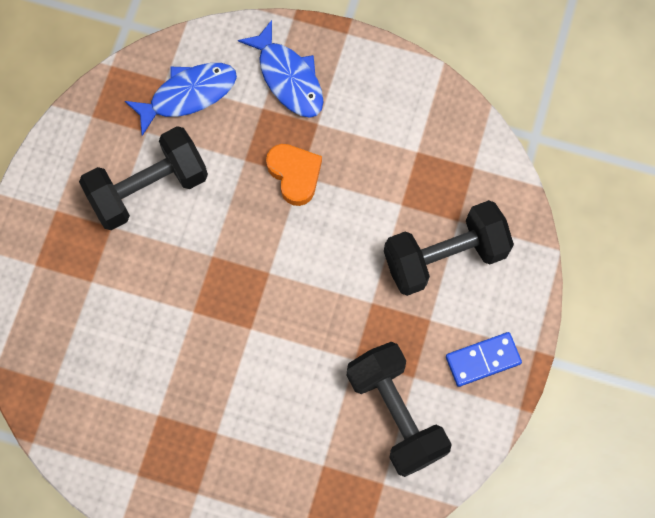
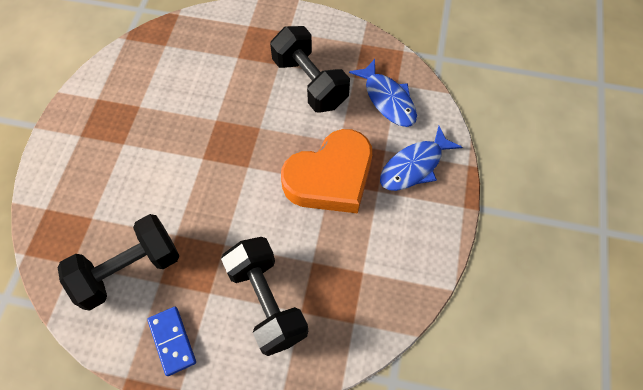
camera: 85 degrees right, 10 degrees down
orange heart [266,144,322,206] -> orange heart [281,129,372,213], size x1.86

